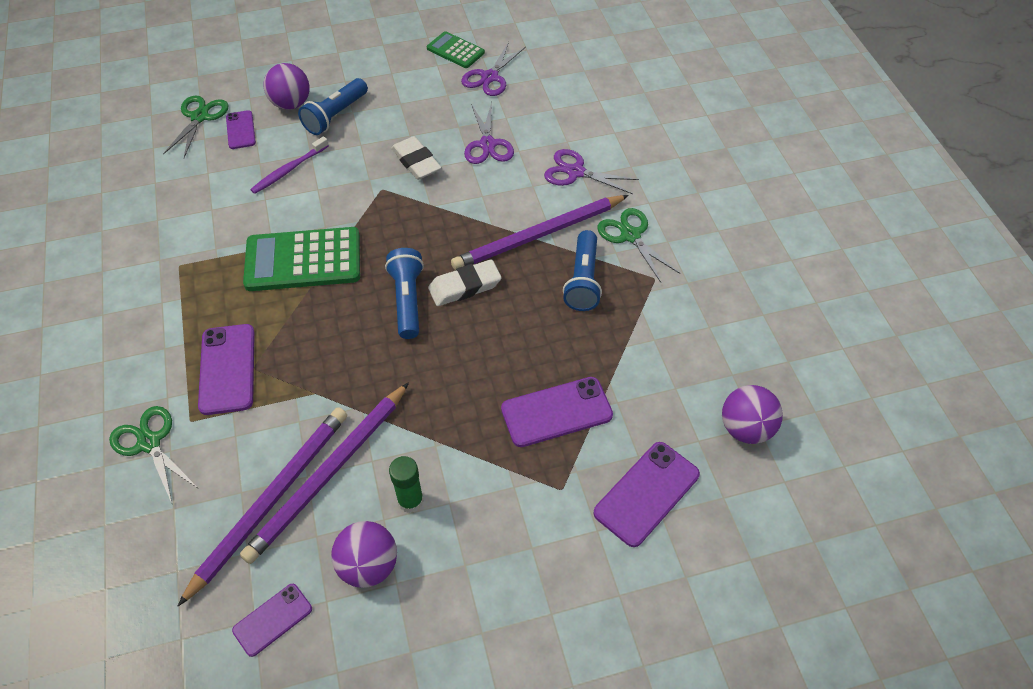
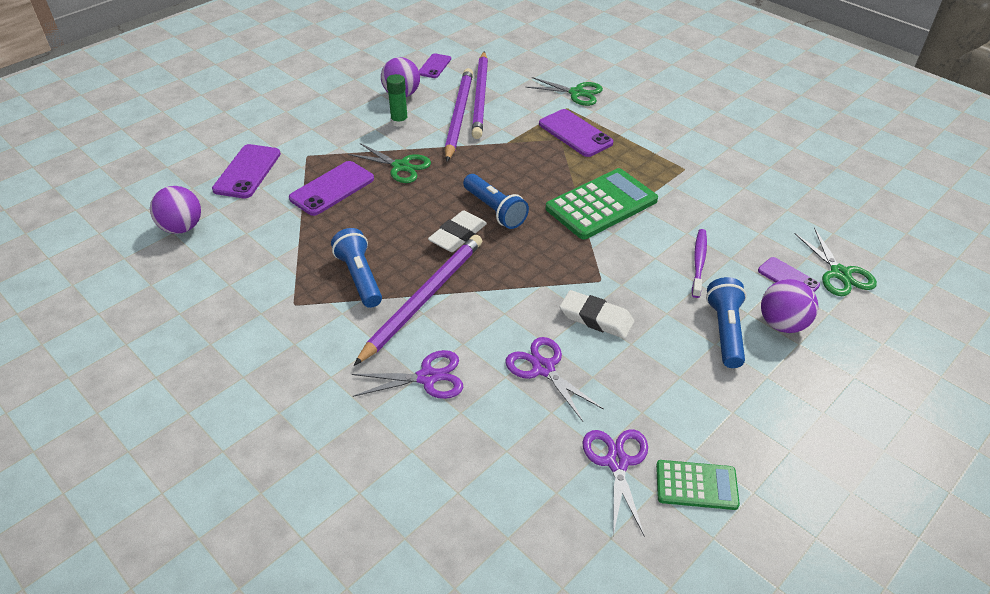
camera: 150 degrees right, 10 degrees down
green scissors [597,208,681,282] -> green scissors moved to [348,143,431,183]

